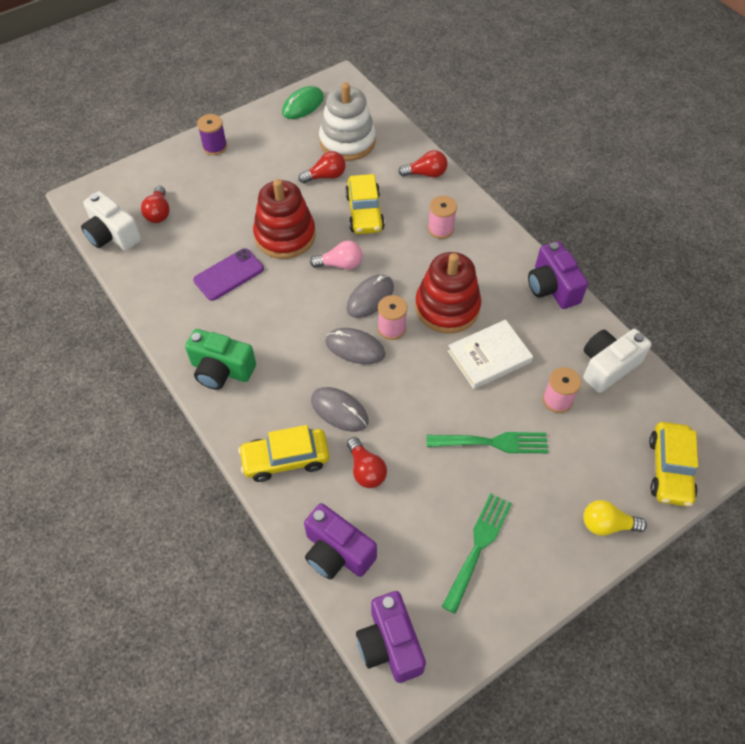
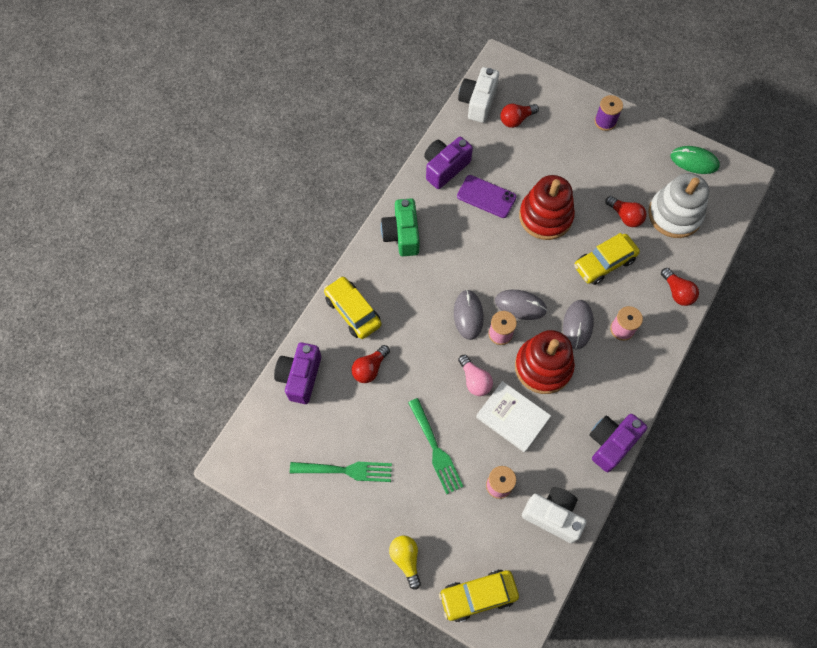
camera: 65 degrees right, 10 degrees up
pink light bulb [310,240,363,270] -> pink light bulb moved to [458,355,493,396]
grey mouse [311,387,369,432] -> grey mouse moved to [563,300,594,349]
purple camera [356,591,426,683] -> purple camera moved to [424,137,473,189]

